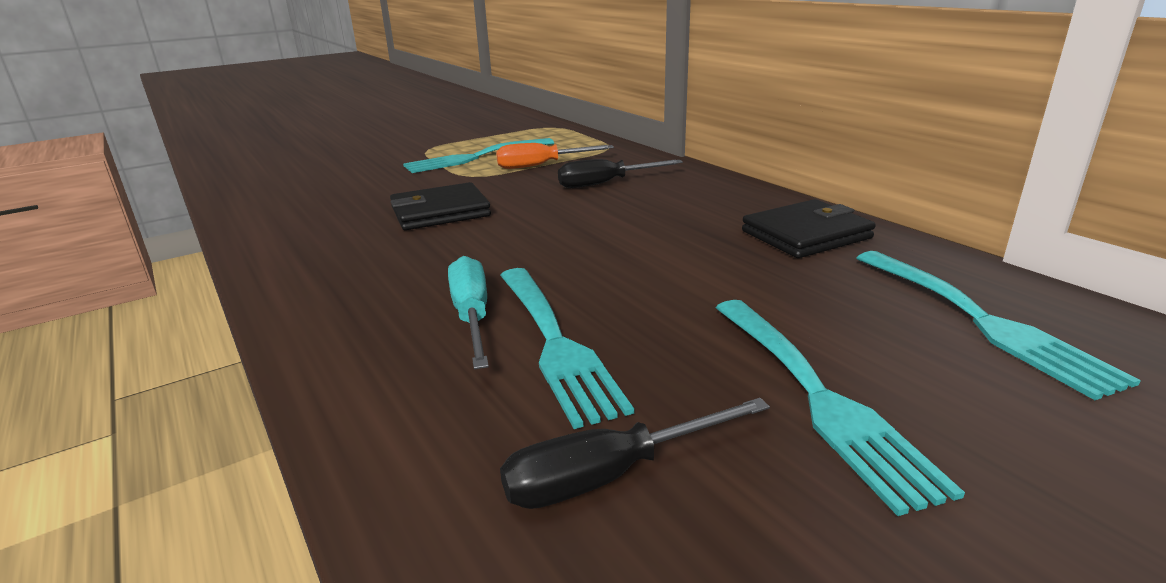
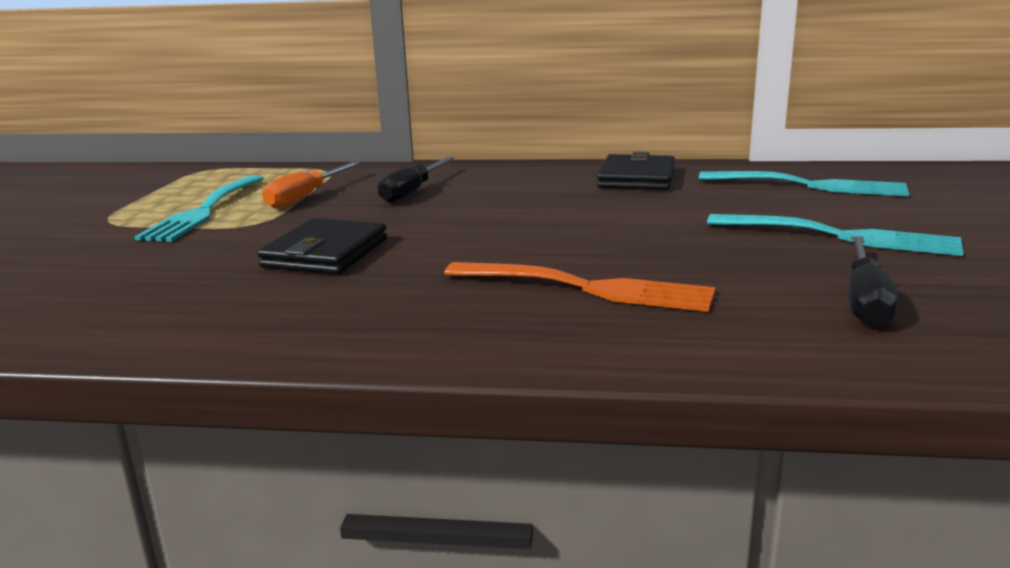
camera: 50 degrees left, 5 degrees down
turquoise screwdriver [448,256,489,369] -> orange fork [444,262,715,312]
turquoise fork [500,268,634,429] -> none

